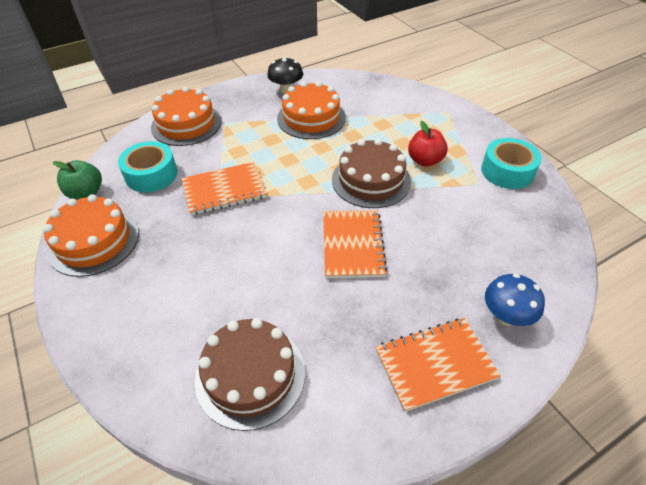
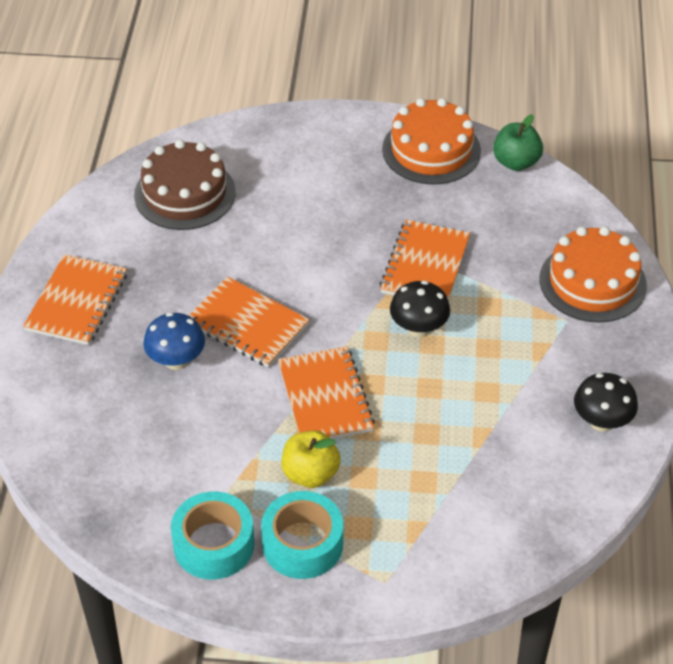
camera: 125 degrees right, 0 degrees up
turquoise tape [118,141,178,192] -> turquoise tape moved to [261,491,343,579]
orange cake [277,81,346,139] -> none
brown cake [332,138,411,208] -> orange notebook [278,346,375,439]
red apple [408,121,448,167] -> yellow apple [281,431,341,488]
blue mushroom [485,274,545,326] -> blue mushroom moved to [143,312,205,370]
none -> black mushroom [390,281,450,338]

